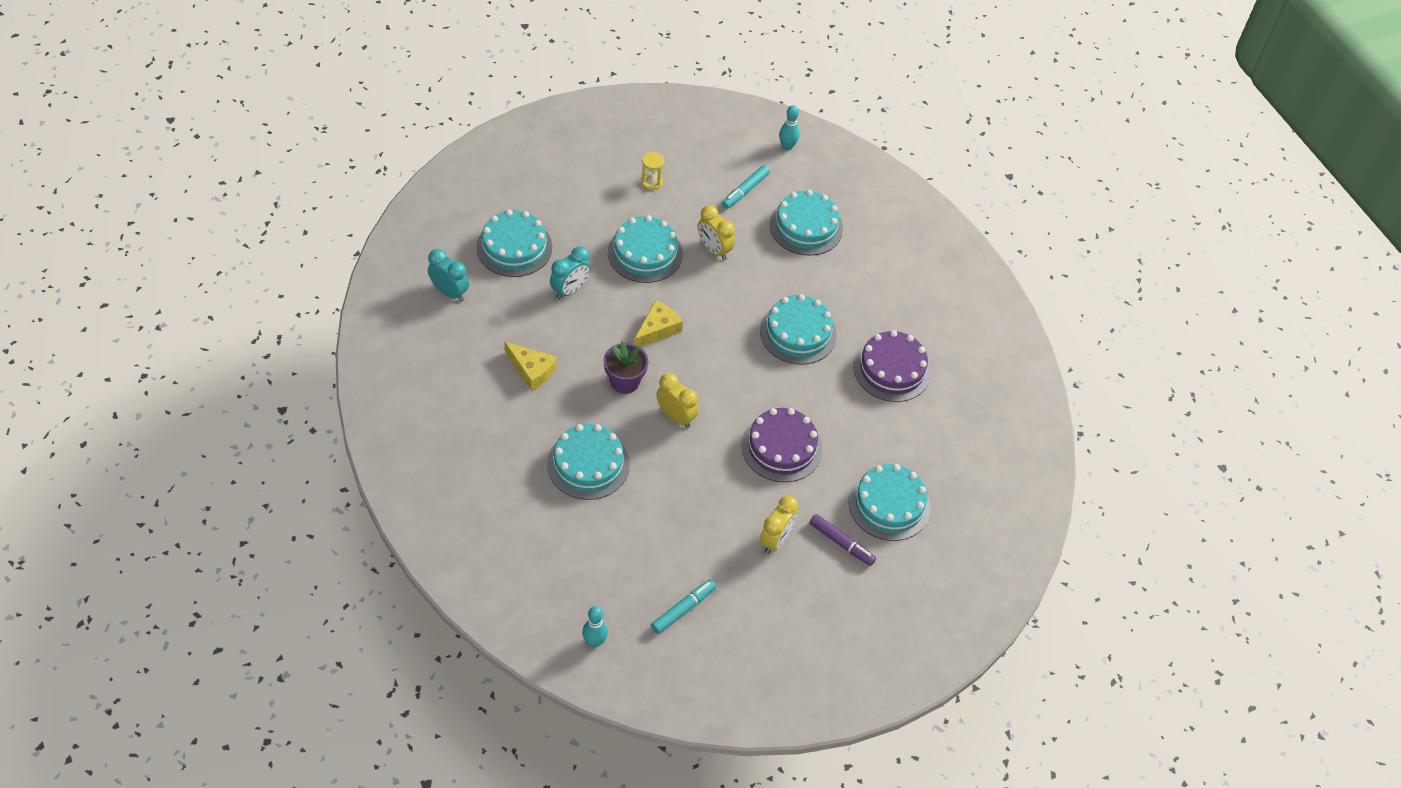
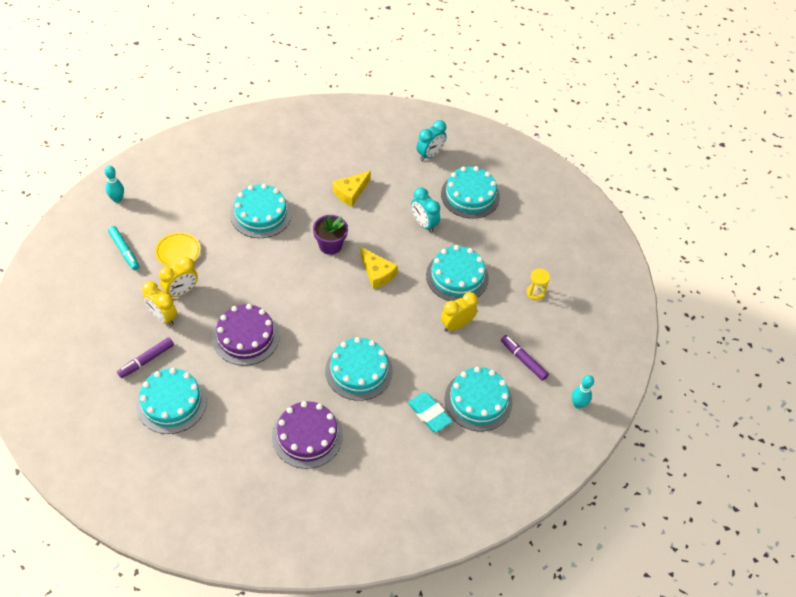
camera: 100 degrees right, 0 degrees up
yellow clock [656,373,699,428] -> yellow clock moved to [159,257,198,297]
turquoise marker [722,165,770,209] -> purple marker [501,335,549,381]
none -> yellow plate [155,232,201,267]
none -> turquoise eraser [408,392,452,432]

